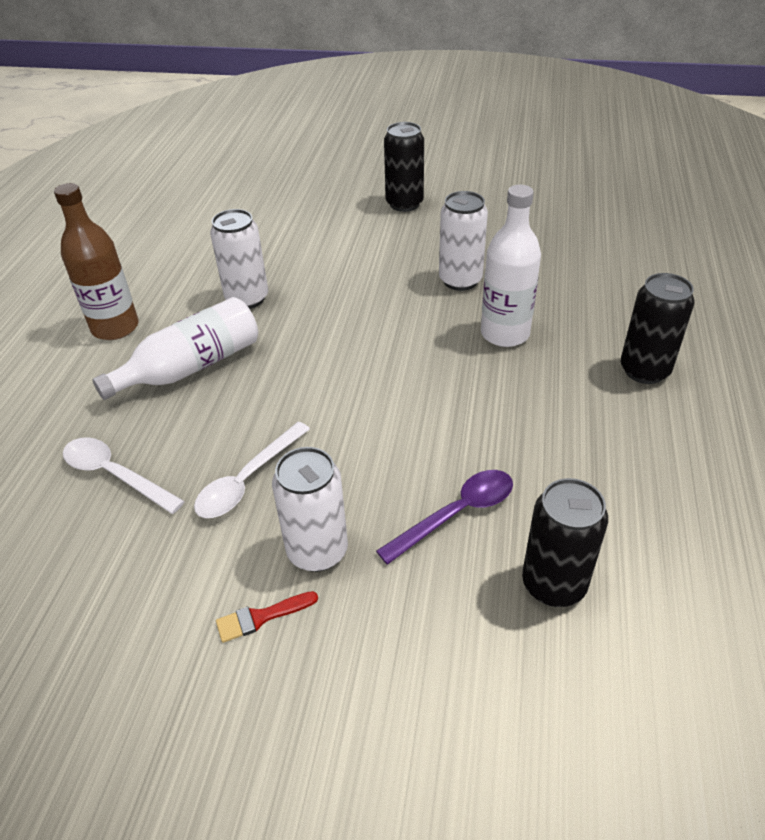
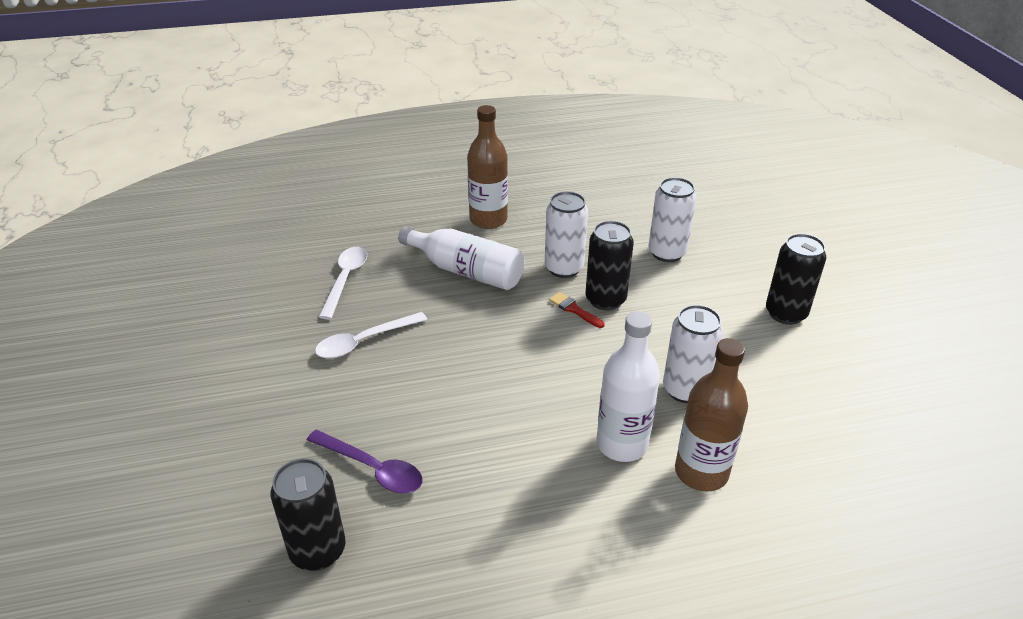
camera: 65 degrees right, 5 degrees down
white spoon [194,422,310,518] -> white spoon turned 45 degrees counterclockwise [315,312,427,359]
red brush [216,591,318,643] -> red brush moved to [549,292,604,328]
white can [272,447,348,572] -> white can moved to [649,177,697,262]
black can [621,273,694,384] -> black can moved to [585,221,634,311]
none -> brown bottle [675,338,748,492]

